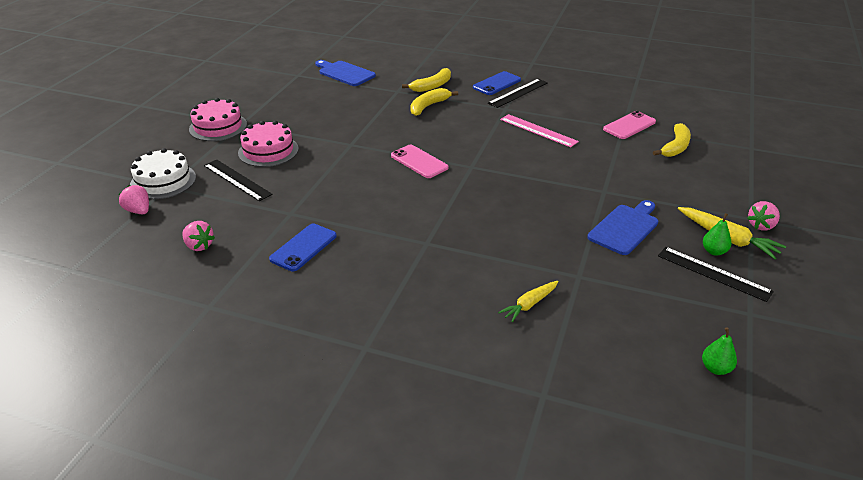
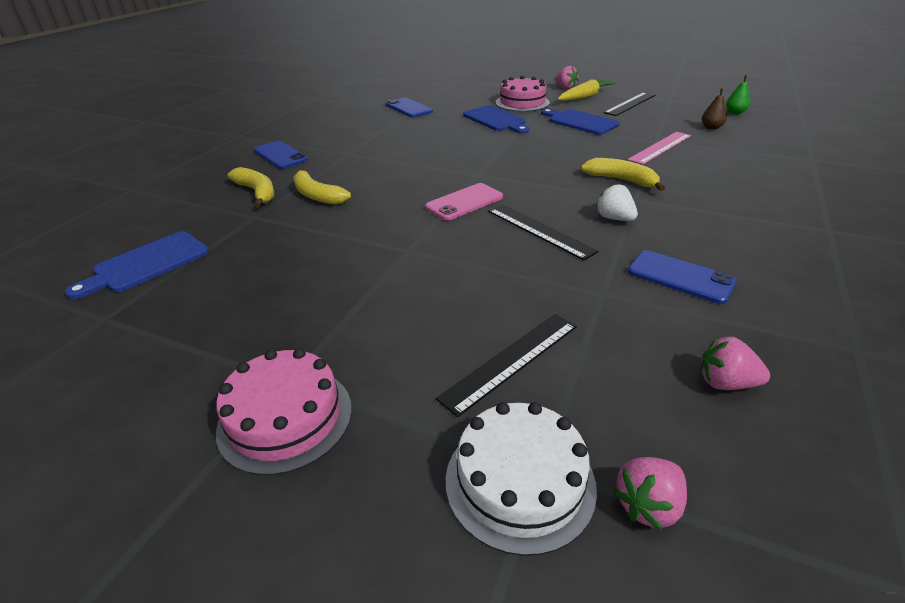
camera: 85 degrees left, 0 degrees up
pink strawberry [182,221,215,251] -> pink strawberry turned 120 degrees counterclockwise [700,336,770,390]
pink cake [238,121,299,167] -> pink cake moved to [495,76,549,112]
black ruler [488,79,548,108] -> black ruler moved to [488,204,599,260]
yellow carrot [498,281,559,322] -> none
pink ruler [500,114,579,147] -> pink ruler moved to [628,132,691,165]
pink phone [603,111,656,139] -> blue phone [386,98,433,118]
yellow banana [653,123,691,157] -> yellow banana moved to [581,158,665,191]
green pear [703,213,731,256] -> none
none -> blue cutting board [463,106,529,134]
none -> white strawberry [596,184,638,221]
none -> brown pear [702,88,727,130]

